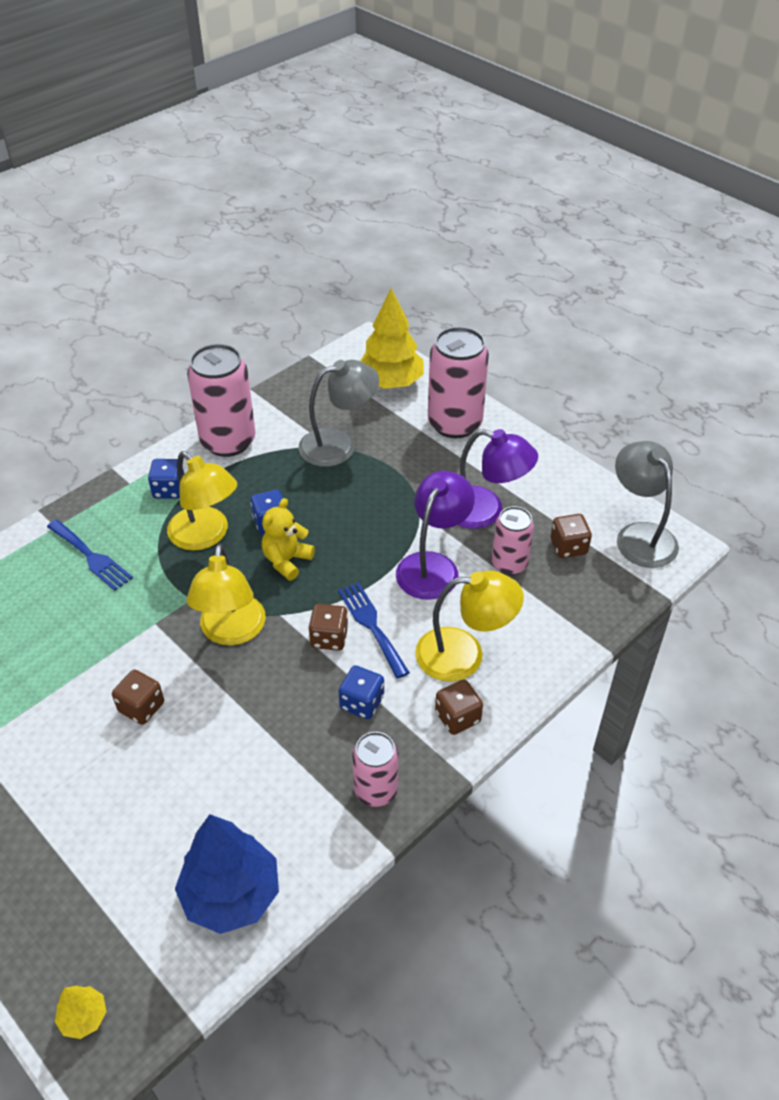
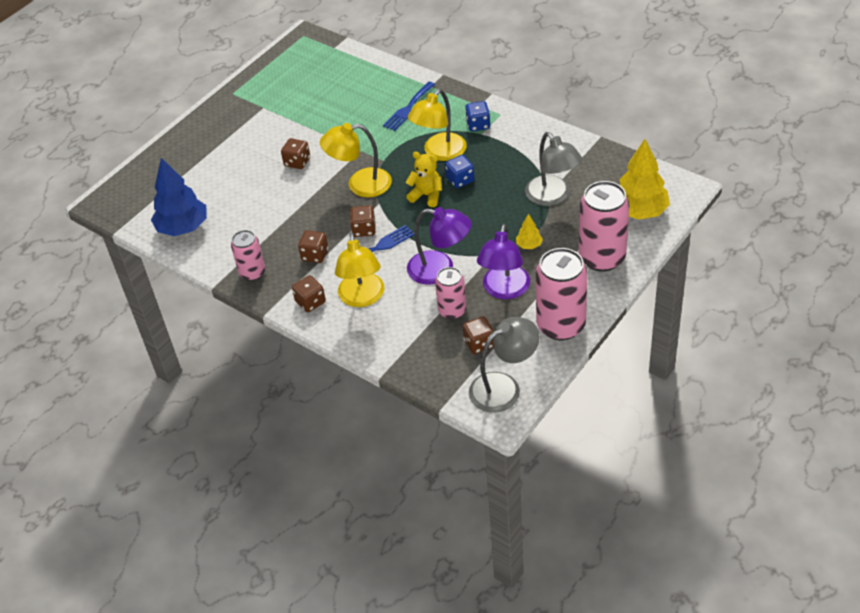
camera: 85 degrees right, 0 degrees up
yellow tree [55,986,106,1039] -> yellow tree moved to [516,213,543,249]
pink can [187,344,256,457] -> pink can moved to [536,248,588,340]
blue dice [339,666,384,719] -> brown dice [298,230,328,263]

